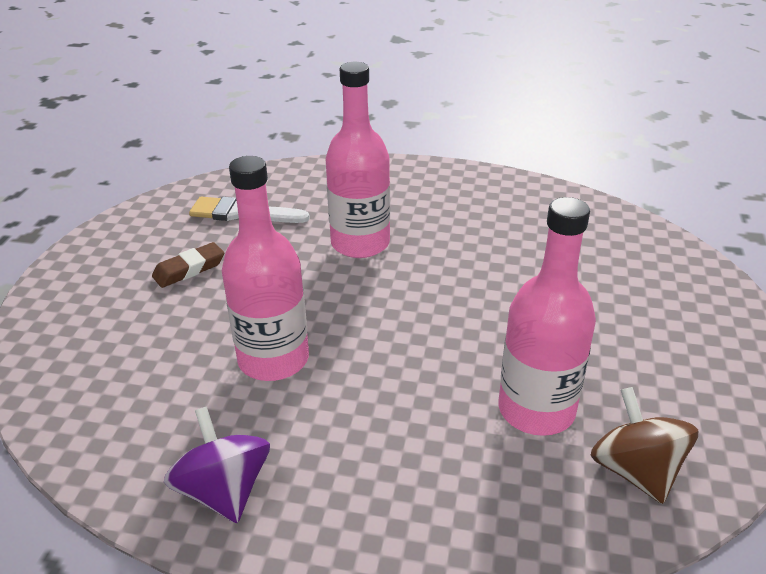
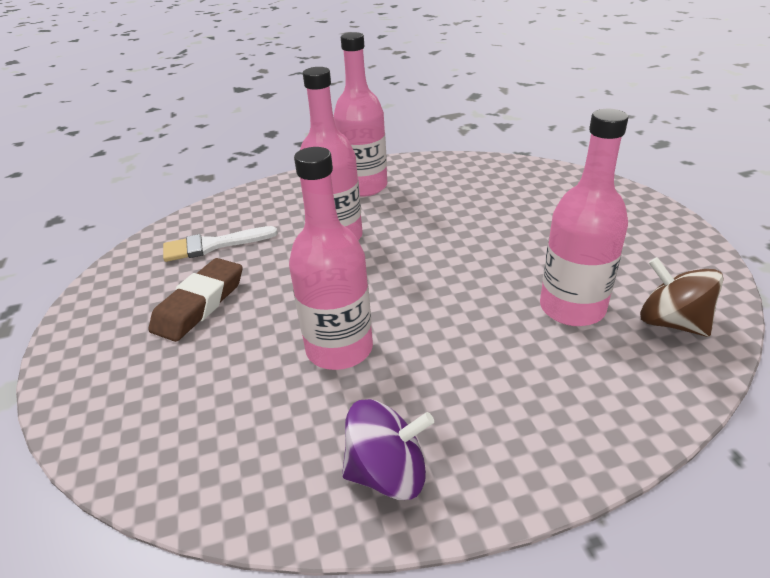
camera: 25 degrees left, 0 degrees up
brown eraser [152,242,224,288] -> brown eraser [149,258,242,342], size x1.53
purple spinning top [164,407,270,523] -> purple spinning top turned 135 degrees clockwise [342,399,434,500]
none -> pink bottle [334,32,387,197]

